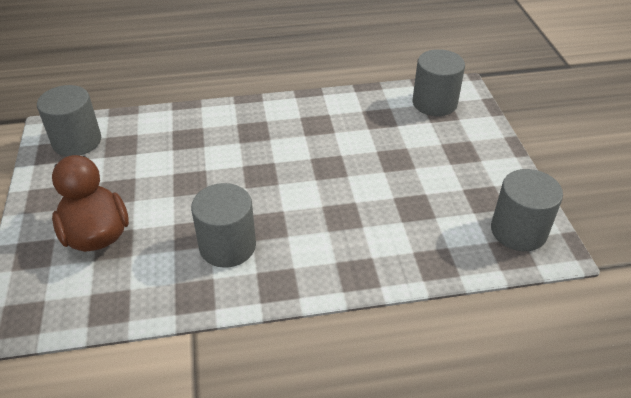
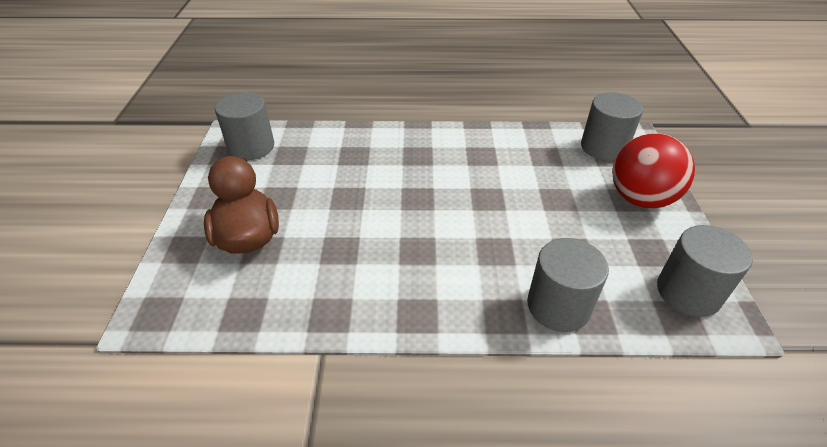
camera: 10 degrees right, 0 degrees up
grey cylinder [191,183,256,268] -> grey cylinder moved to [527,238,609,332]
none -> red ball [612,133,695,208]

